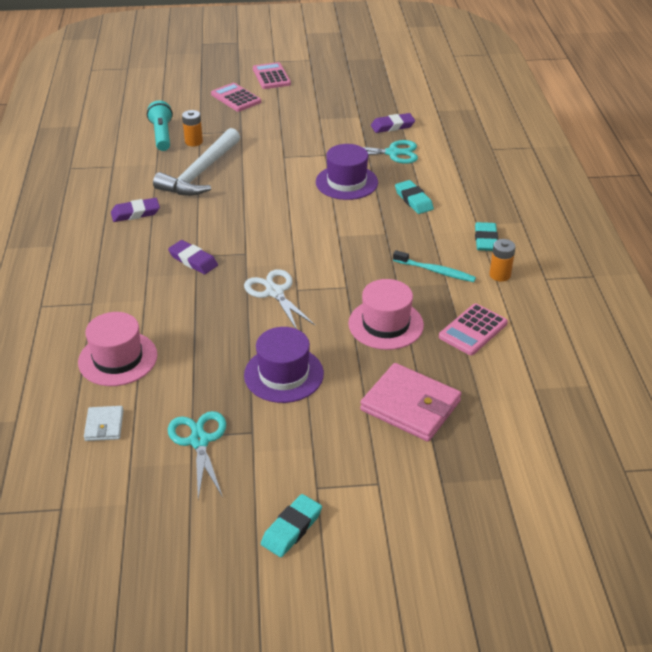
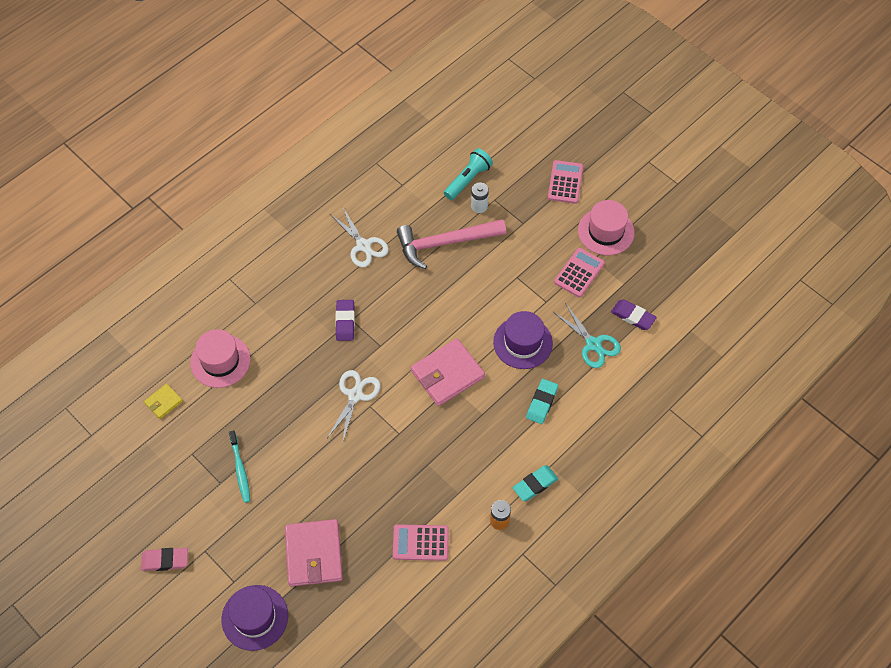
camera: 50 degrees right, 20 degrees up
white wallet [84,406,124,441] -> yellow wallet [144,384,183,419]
purple eraser [111,198,160,222] -> white scissors [330,208,389,267]
white hammer [153,128,240,196] -> pink hammer [397,219,506,269]
turquoise scissors [168,411,226,499] -> none
orange battery [182,110,203,146] -> white battery [471,182,489,213]
purple hat [244,327,324,403] -> purple hat moved to [222,585,288,651]
pink calculator [253,62,291,89] -> pink calculator moved to [554,248,605,297]
turquoise eraser [261,494,322,557] -> pink eraser [141,548,188,571]
pink hat [348,279,424,350] -> pink hat moved to [578,200,635,255]
turquoise toothbrush [393,250,476,282] -> turquoise toothbrush moved to [229,430,250,503]
none -> pink wallet [411,339,485,406]

